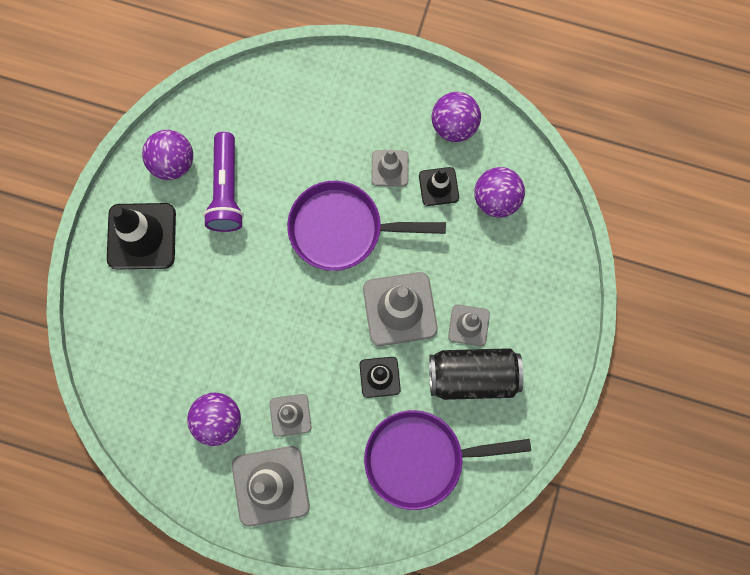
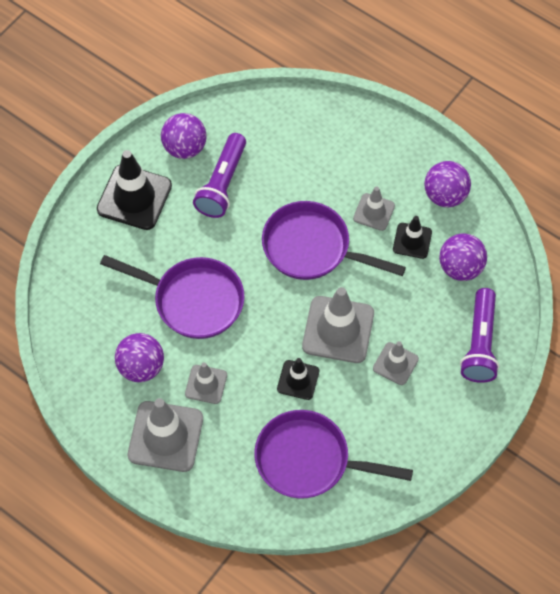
camera: 20 degrees right, 15 degrees down
black can [429,348,524,400] -> none
none -> purple pan [100,255,244,339]
none -> purple flashlight [460,288,499,383]

